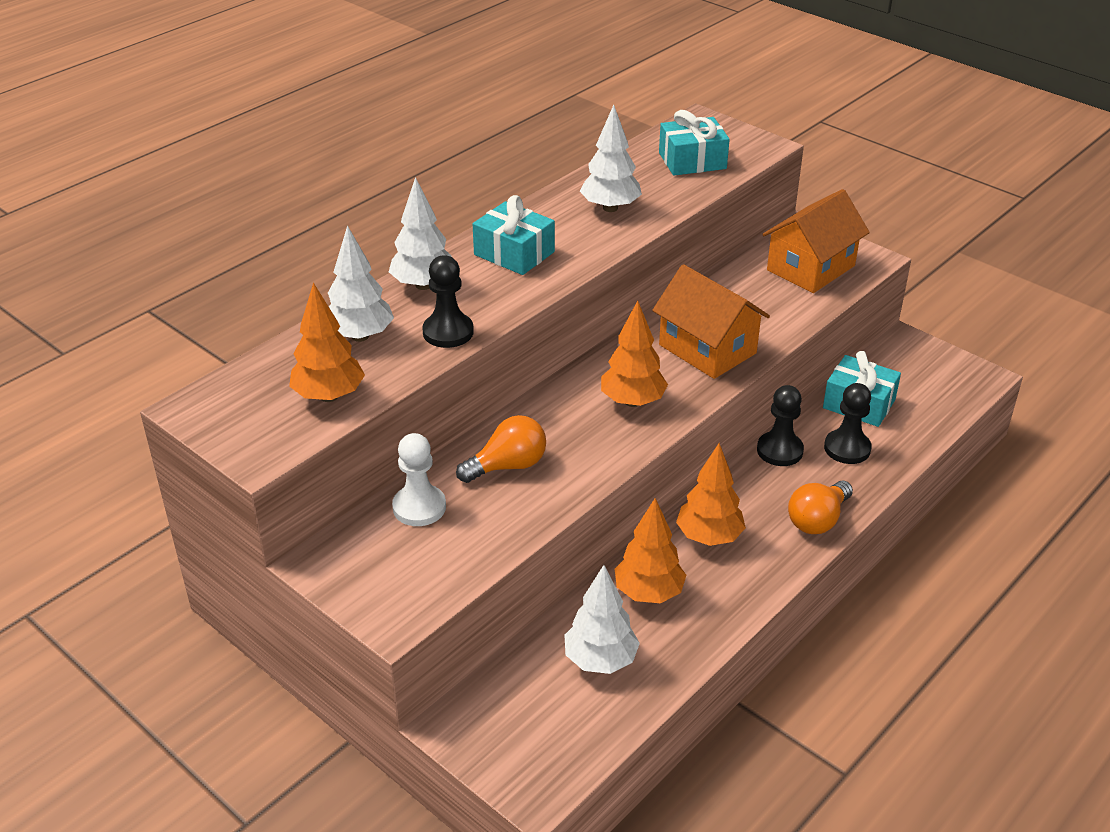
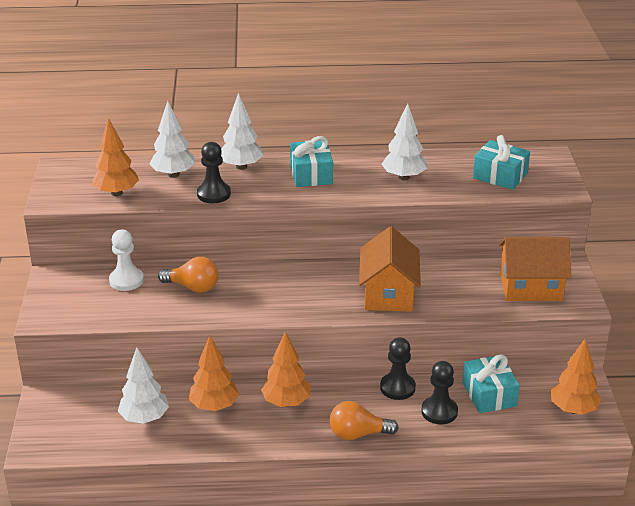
camera: 45 degrees right, 5 degrees down
orange tree [601,301,668,407] -> orange tree moved to [551,339,601,415]

